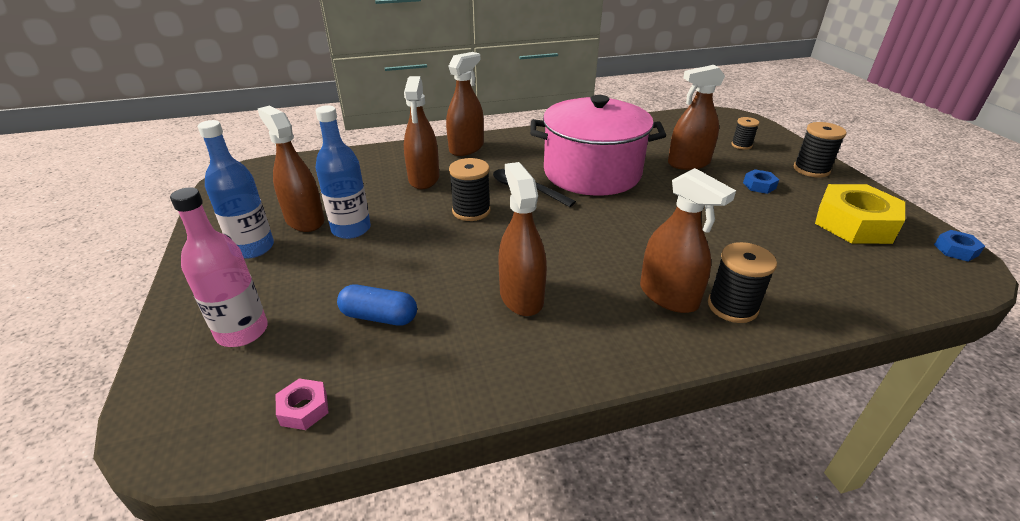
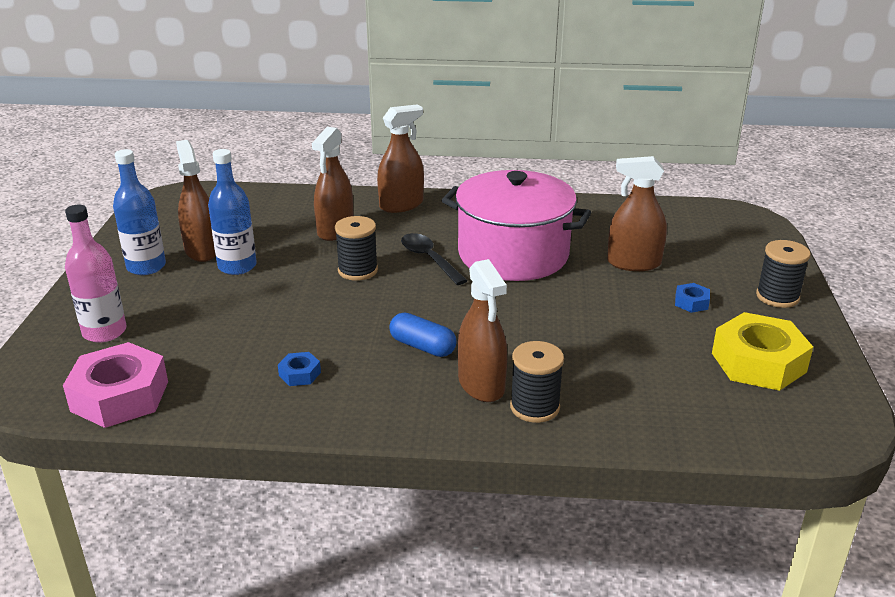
camera: 20 degrees right, 5 degrees down
pink nut [276,378,329,430] -> pink nut [63,342,168,428], size x2.25
blue capsule [337,284,417,326] -> blue capsule moved to [389,313,457,357]
brown spray bottle [498,162,547,316] -> none
black spool [731,117,759,150] -> none
blue nut [934,230,985,262] -> blue nut moved to [278,352,321,386]

